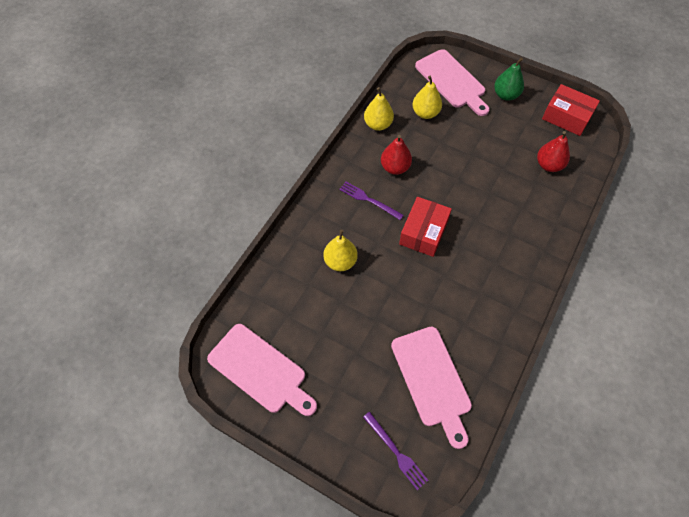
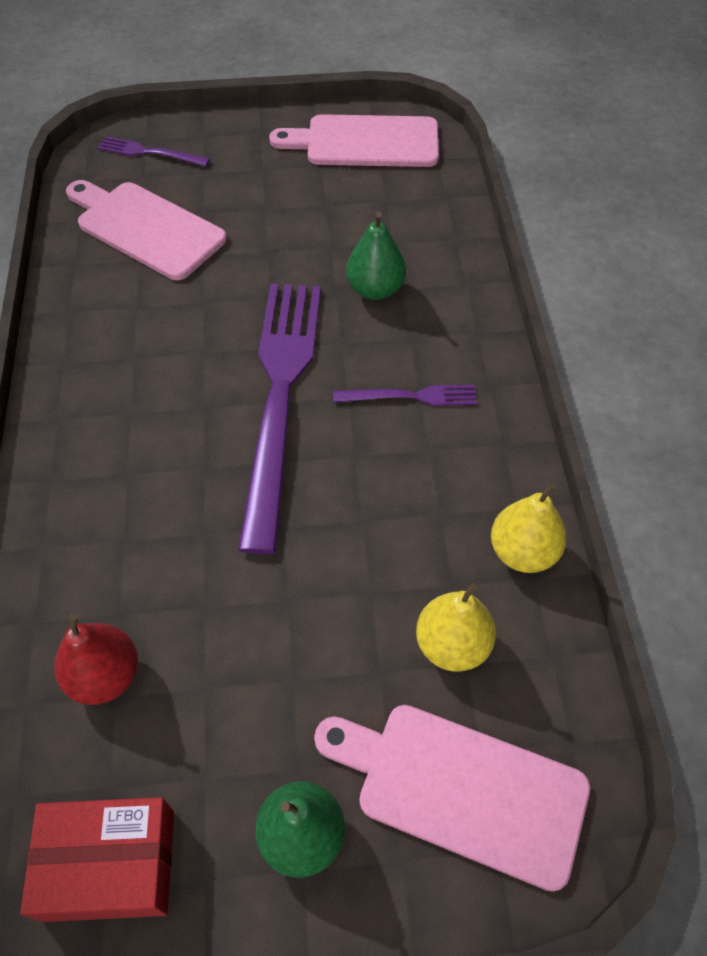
camera: 145 degrees right, 5 degrees down
yellow pear [324,230,358,271] -> green pear [346,211,406,300]
red pear [381,135,412,175] -> none
red box [399,197,452,257] -> purple fork [238,284,321,554]

